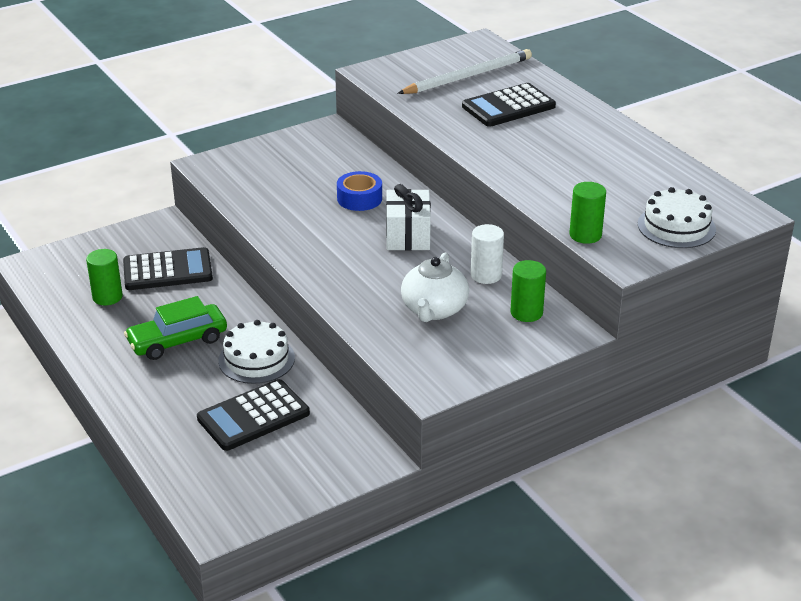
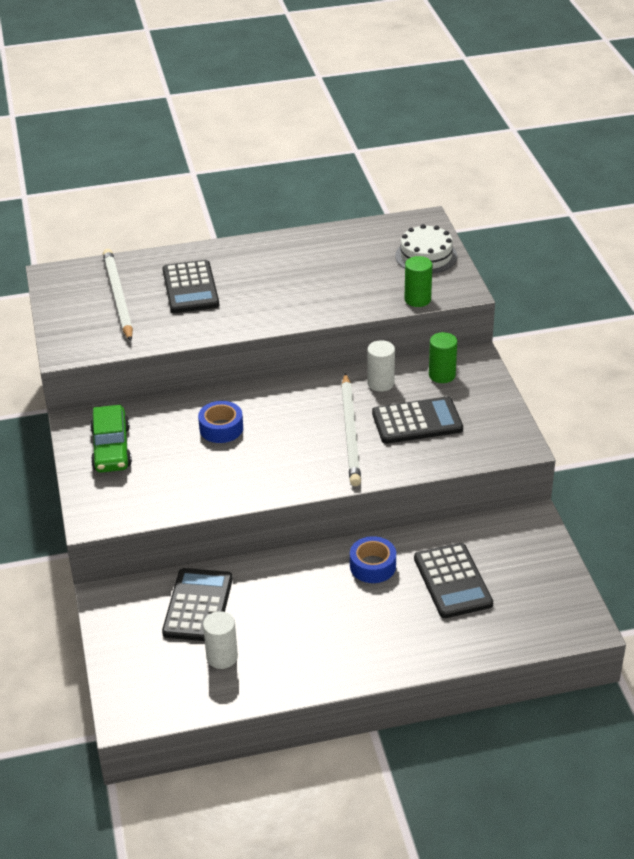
camera: 70 degrees left, 5 degrees up
green cylinder [86,249,123,305] -> white cylinder [203,611,238,669]
green car [124,296,227,360] -> green car moved to [90,405,132,473]
white cake [218,320,295,384] -> blue tape [350,536,396,583]
white gift [386,184,431,251] -> none
white teapot [401,252,469,322] -> black calculator [372,396,463,444]
none -> white pencil [341,373,361,486]

